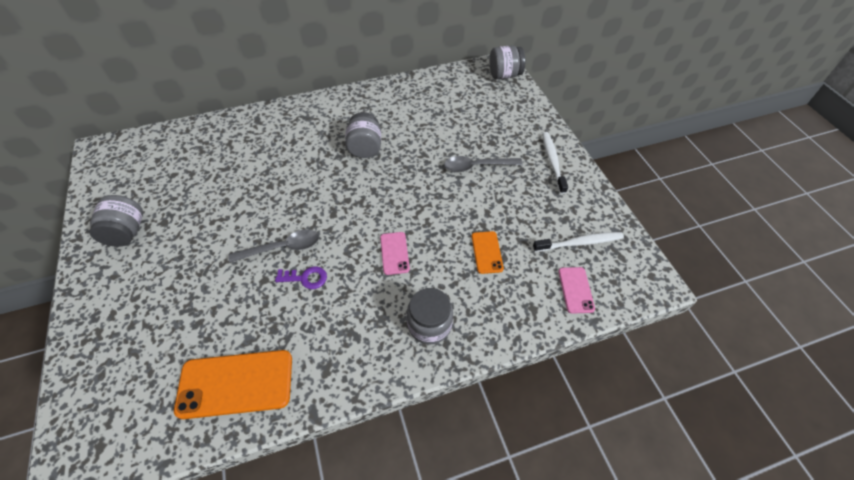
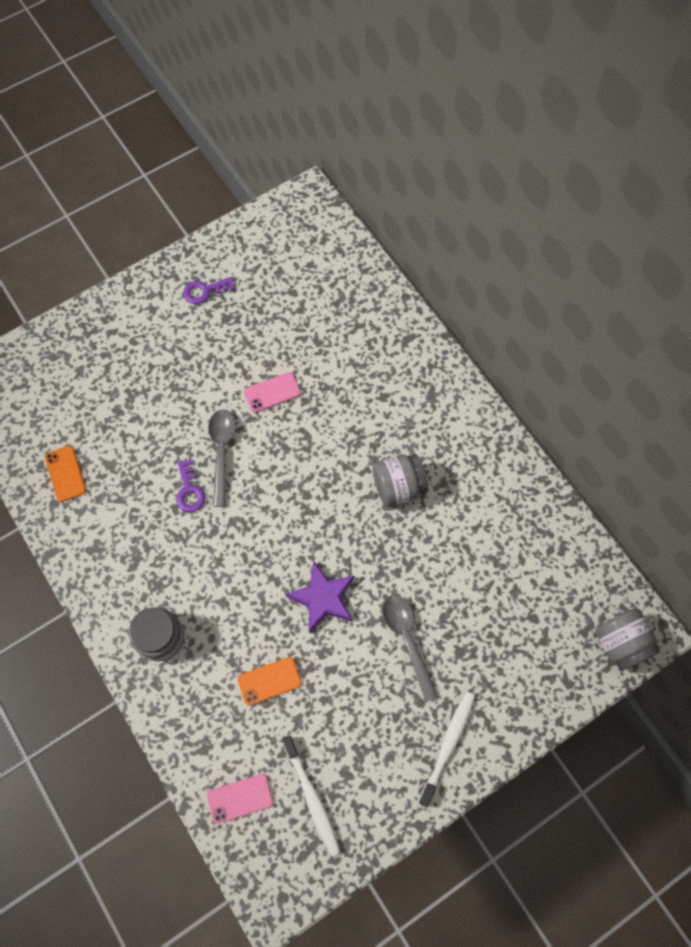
camera: 75 degrees right, 15 degrees up
grey jar [90,195,143,247] -> purple key [183,277,235,304]
orange phone [174,350,292,419] -> orange phone [45,446,86,502], size x0.53
grey spoon [228,229,319,263] -> grey spoon turned 150 degrees counterclockwise [208,409,236,507]
pink phone [380,232,410,275] -> pink phone moved to [244,372,301,413]
white toothbrush [542,132,568,194] -> white toothbrush turned 45 degrees counterclockwise [419,692,475,807]
none -> purple star [285,561,355,633]

